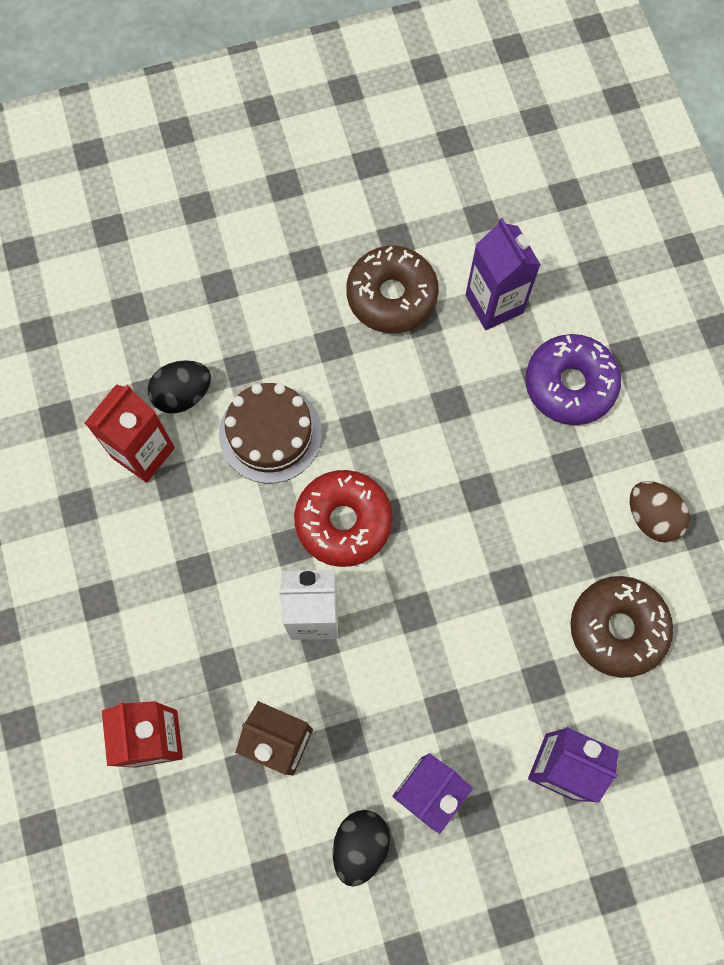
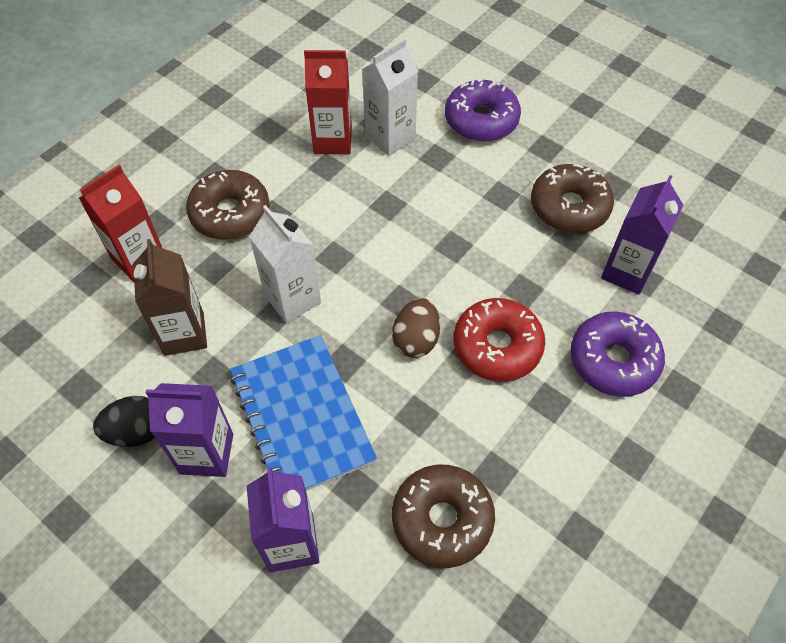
camera: 55 degrees right, 15 degrees down
black egg [148,360,211,413] -> white carton [362,38,418,156]
brown cake [219,383,322,483] -> none
red donut [294,470,393,567] -> red donut moved to [454,298,545,382]
brown egg [630,481,690,543] -> brown egg moved to [392,298,440,358]
none -> brown donut [186,170,270,240]
none -> blue notebook [230,335,377,491]
none -> purple donut [445,78,521,142]

